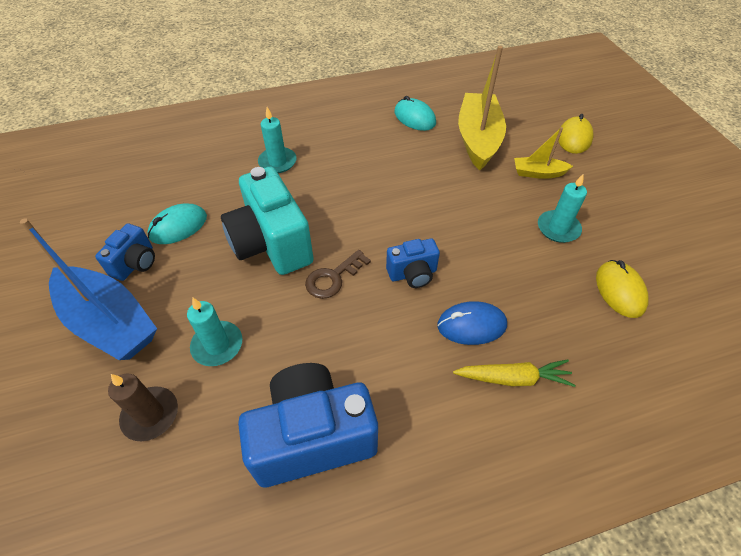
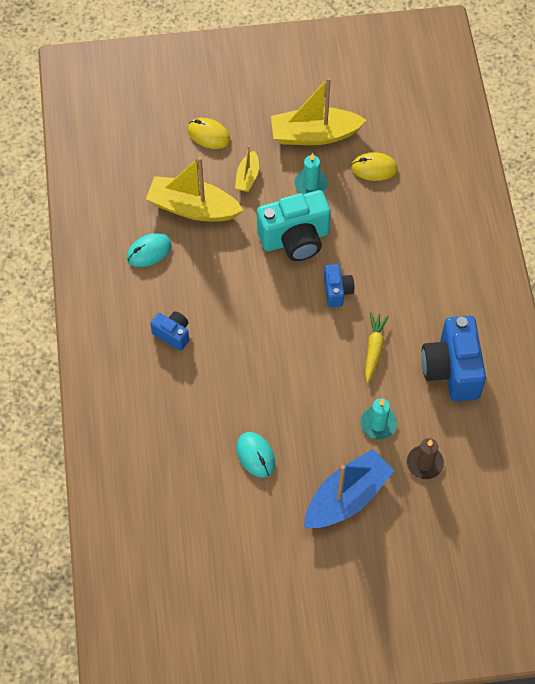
camera: 80 degrees left, 10 degrees up
blue camera [95,223,155,281] -> blue camera moved to [150,311,189,351]
turquoise camera [221,167,314,275] -> turquoise camera moved to [257,190,331,261]
turquoise candle [258,107,297,173] -> none
brown key [305,250,371,299] -> none
blue mouse [438,301,507,345] -> none
yellow carrot [453,359,576,387] -> yellow carrot moved to [365,313,389,383]
none -> yellow boat [271,77,367,145]

